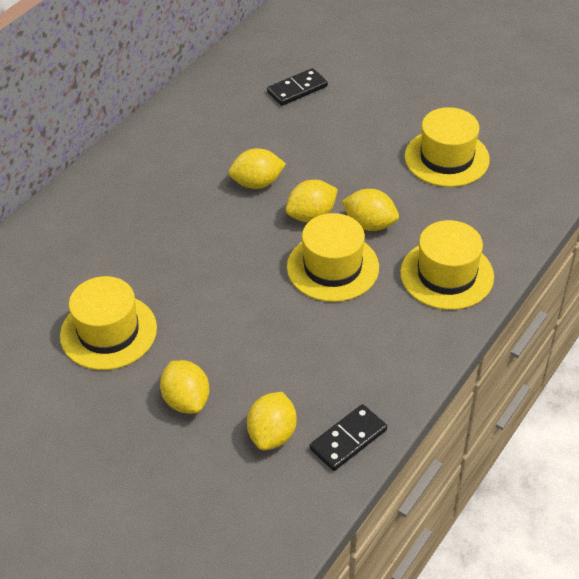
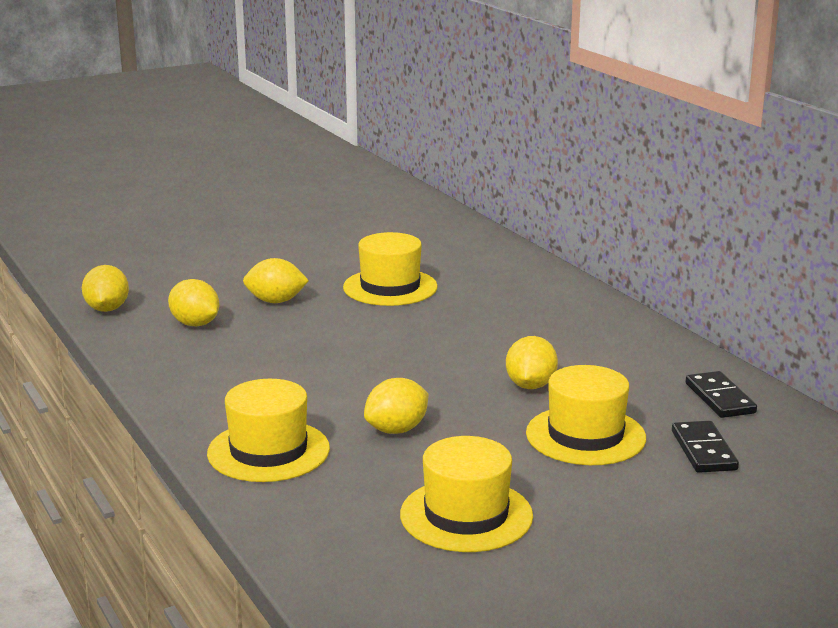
camera: 115 degrees right, 25 degrees down
yellow lemon [286,180,338,222] -> yellow lemon moved to [82,265,129,312]
yellow hat [287,213,379,302] -> yellow hat moved to [526,365,646,465]
black domino [309,404,387,471] -> black domino moved to [685,371,757,418]

